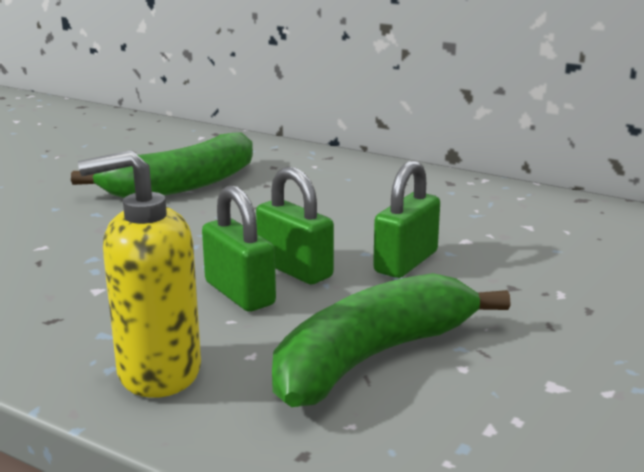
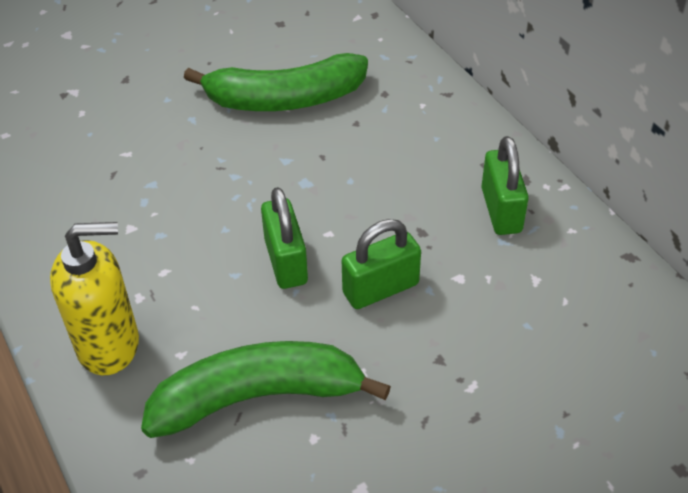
camera: 30 degrees right, 25 degrees up
yellow soap dispenser [78,150,201,398] -> yellow soap dispenser turned 150 degrees clockwise [50,222,139,375]
green padlock [202,185,276,312] -> green padlock moved to [481,136,529,235]

